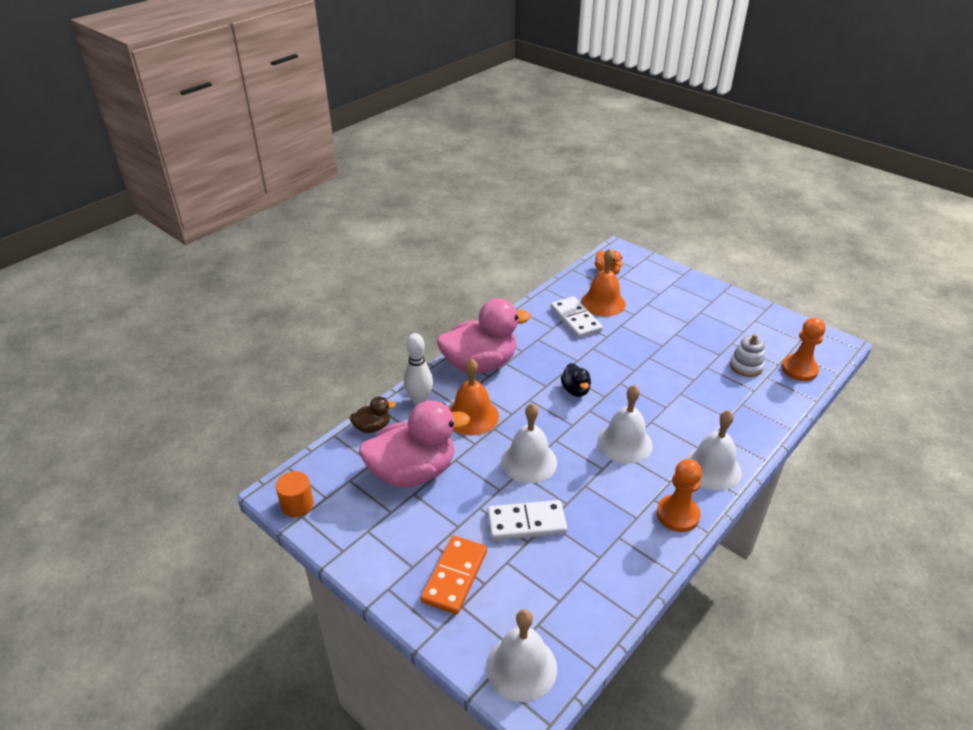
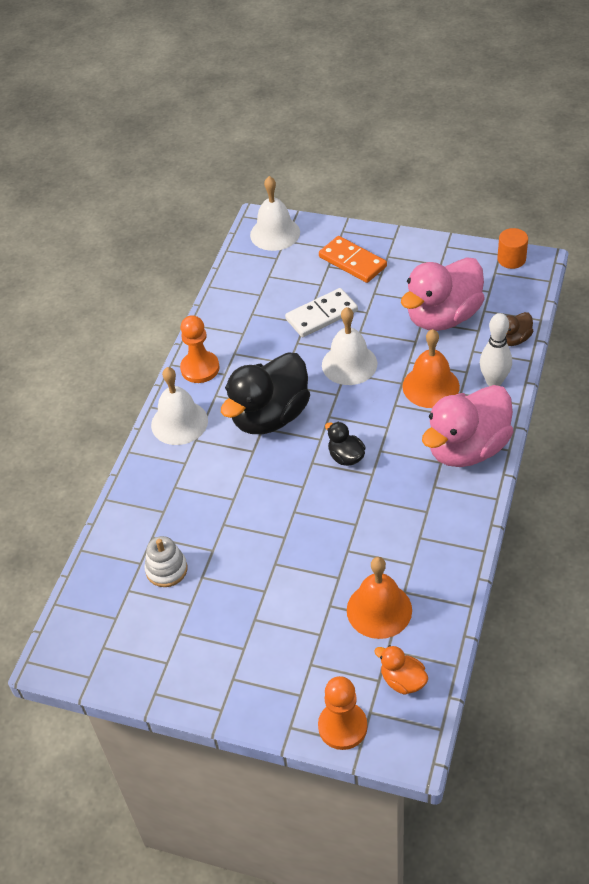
camera: 160 degrees right, 10 degrees up
orange domino [420,536,487,614] -> orange domino turned 45 degrees counterclockwise [319,236,387,283]
white domino [551,296,603,338] -> none
white bell [597,385,653,464] -> black duck [221,352,310,434]
orange pawn [782,318,826,381] -> orange pawn moved to [318,676,367,750]

